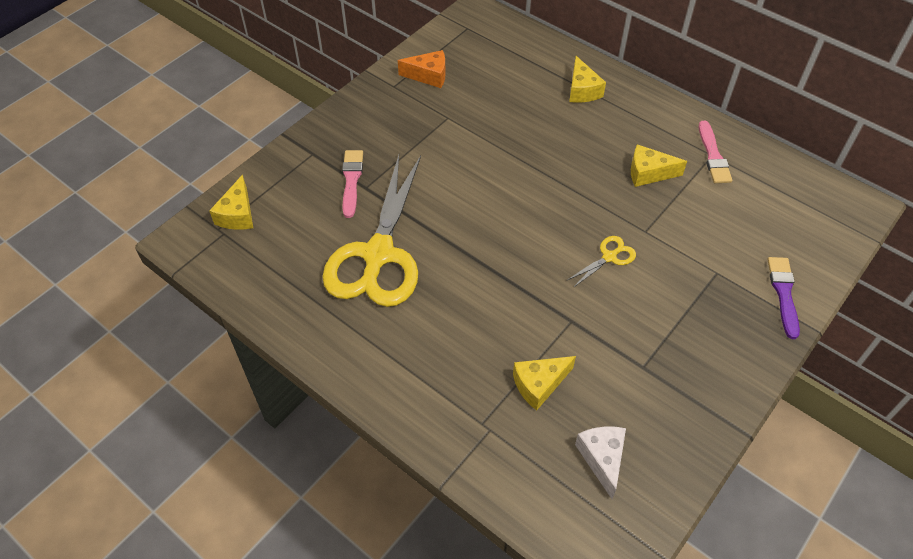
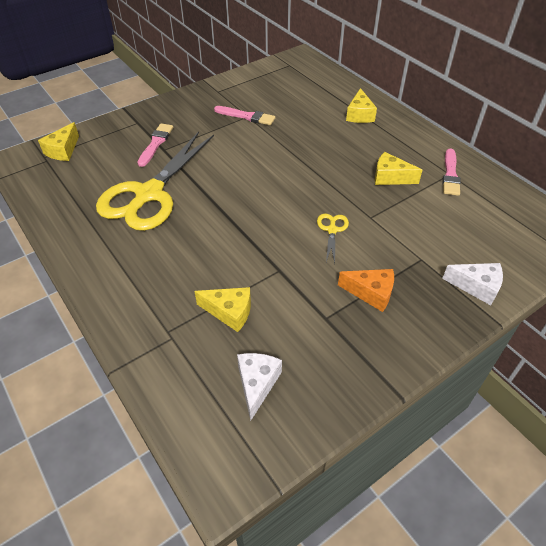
camera: 15 degrees right, 5 degrees down
orange cheese [398,50,445,88] -> orange cheese moved to [338,269,394,312]
yellow cheese [513,356,576,411] -> yellow cheese turned 150 degrees counterclockwise [194,287,251,332]
yellow scissors [566,236,636,288] -> yellow scissors turned 60 degrees counterclockwise [317,214,349,263]
purple brush [768,257,800,339] -> white cheese [442,263,503,305]
none -> pink brush [214,106,275,125]

